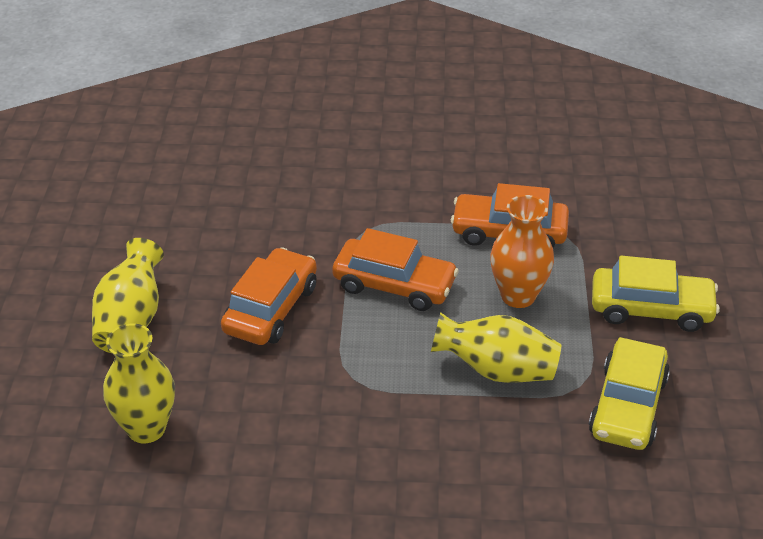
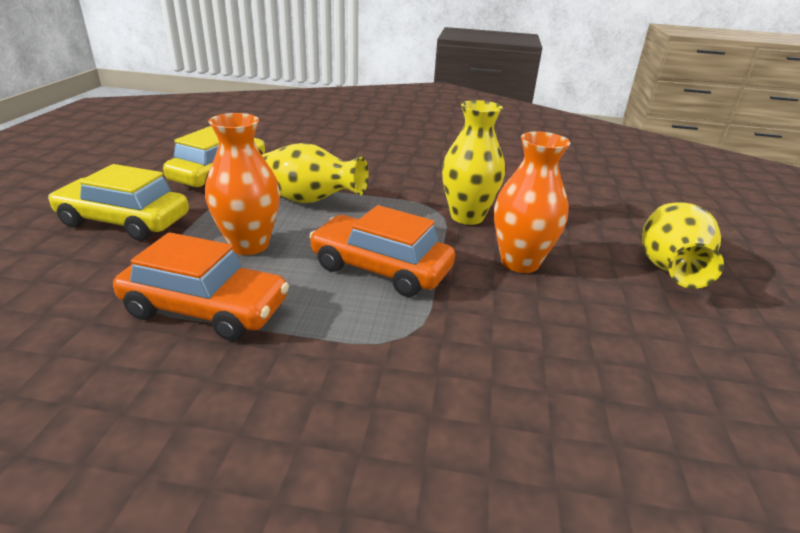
camera: 175 degrees left, 10 degrees down
yellow vase [103,324,175,443] -> yellow vase moved to [442,100,505,225]
orange car [221,247,317,345] -> orange vase [494,132,570,273]

